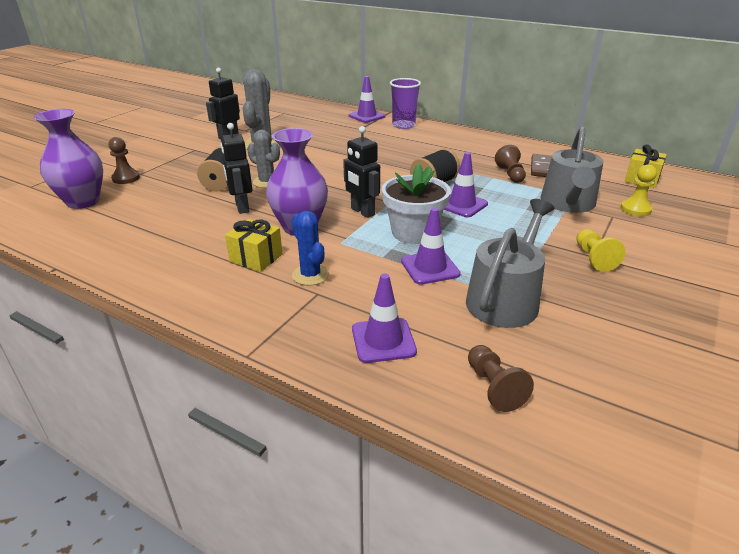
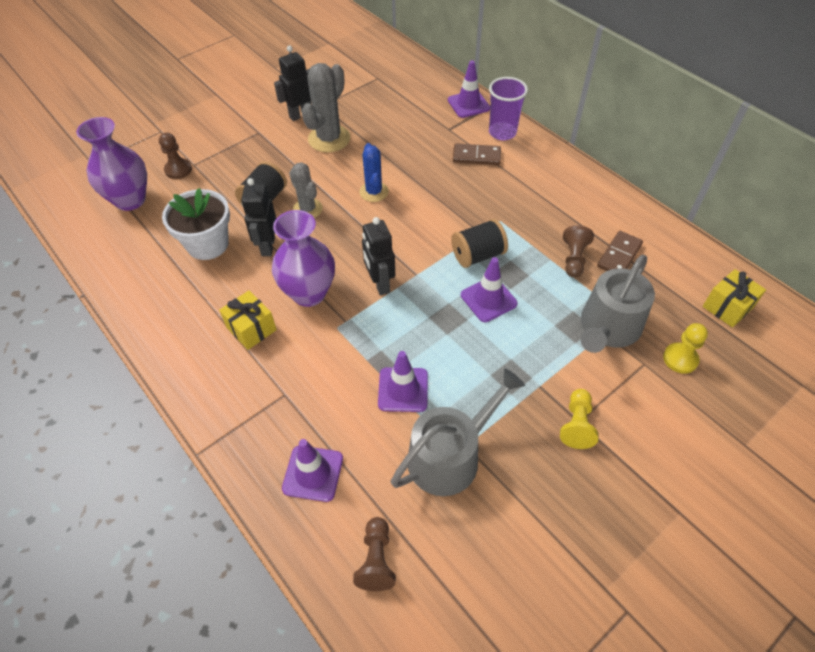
camera: 20 degrees right, 20 degrees up
blue cactus [292,211,329,286] -> blue cactus moved to [360,143,389,202]
white flower pot [382,163,451,244] -> white flower pot moved to [162,188,230,260]
none -> brown domino [453,144,501,165]

